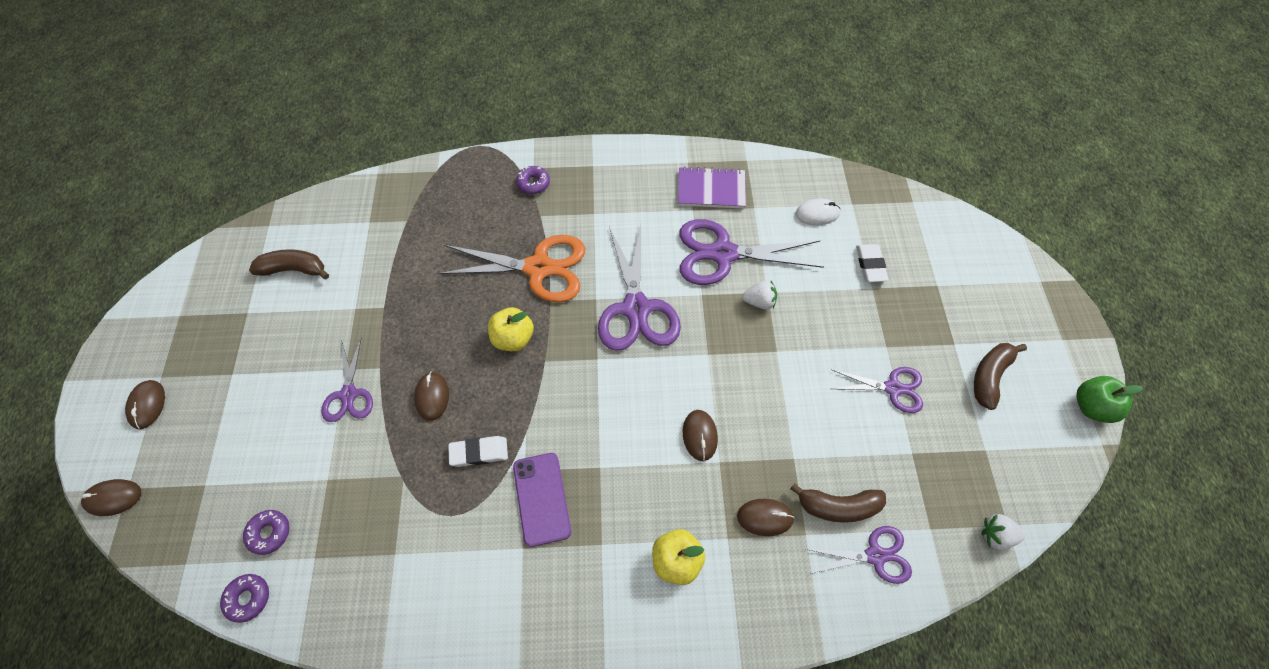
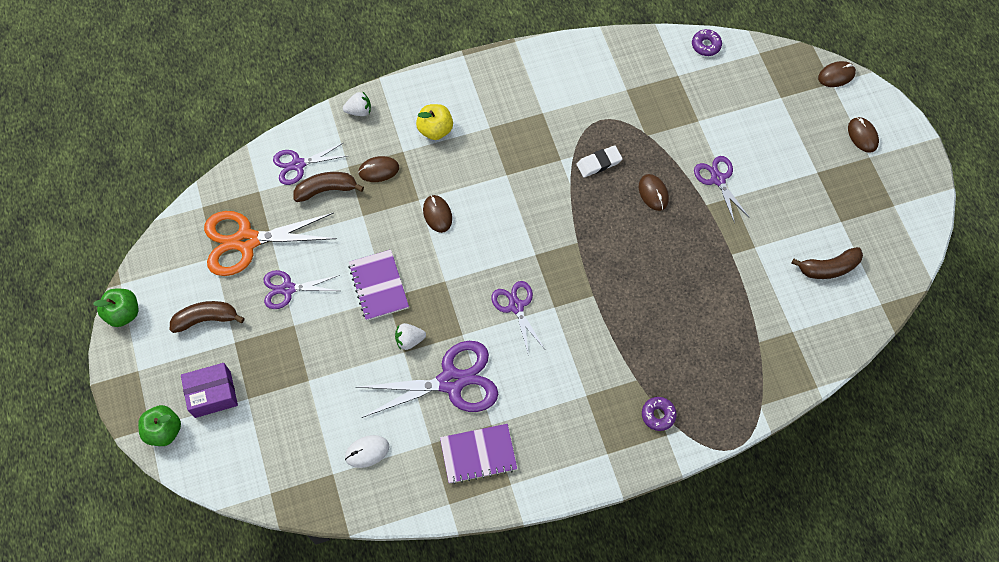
camera: 165 degrees right, 5 degrees up
purple donut [243,510,290,555] -> none
orange scissors [437,235,586,302] -> orange scissors moved to [204,211,337,276]
yellow apple [488,307,534,351] -> none
purple phone [513,453,571,547] -> none
purple scissors [598,223,681,351] -> purple scissors [491,281,545,356], size x0.58
white eraser [856,244,889,282] -> none
brown banana [974,343,1027,410] -> brown banana turned 120 degrees counterclockwise [170,301,245,333]
white strawberry [981,514,1025,550] -> white strawberry moved to [343,91,371,116]
none -> green apple [138,405,181,446]
none -> purple box [181,363,238,418]
none -> purple notebook [348,250,409,321]

